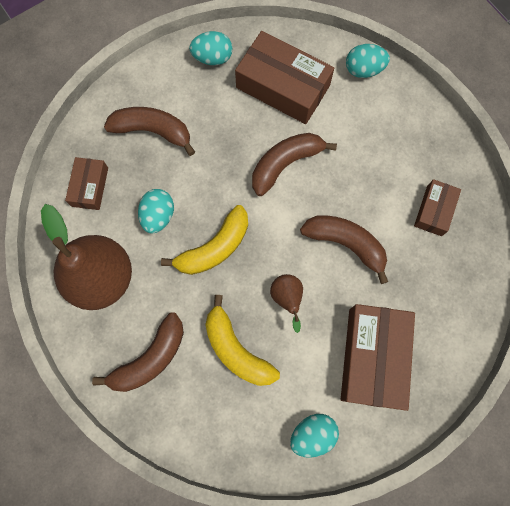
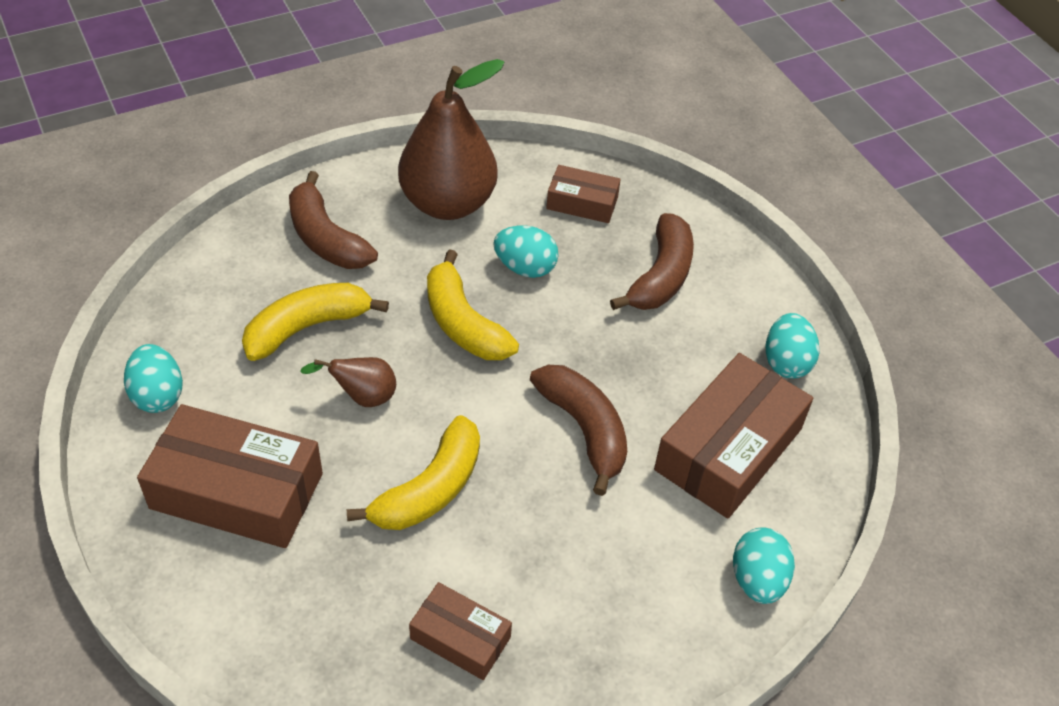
camera: 95 degrees right, 25 degrees down
brown banana [300,215,388,284] -> yellow banana [347,415,480,530]

